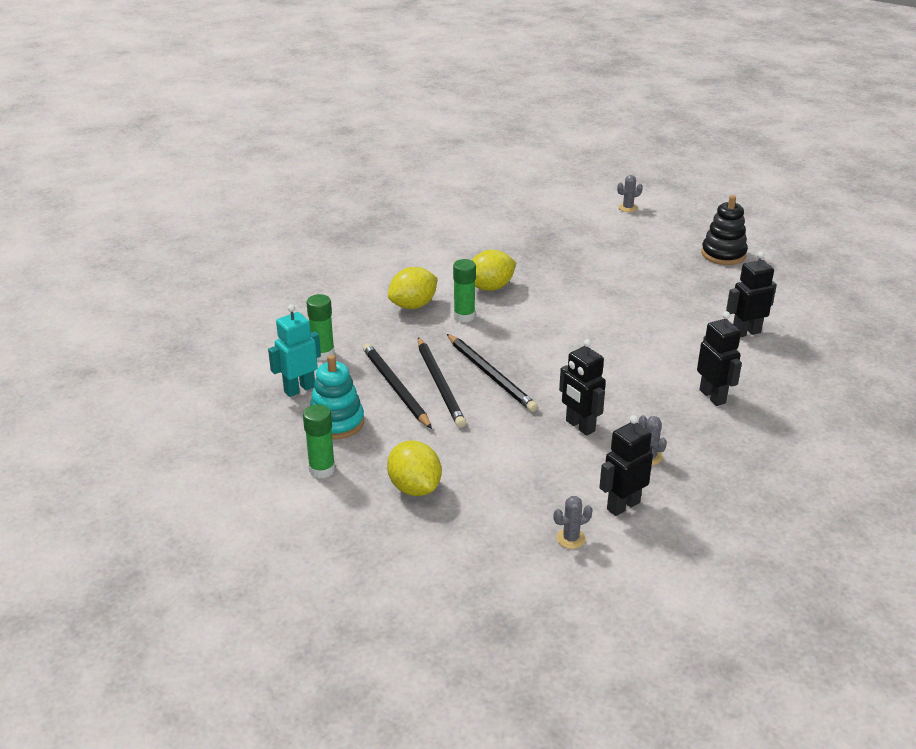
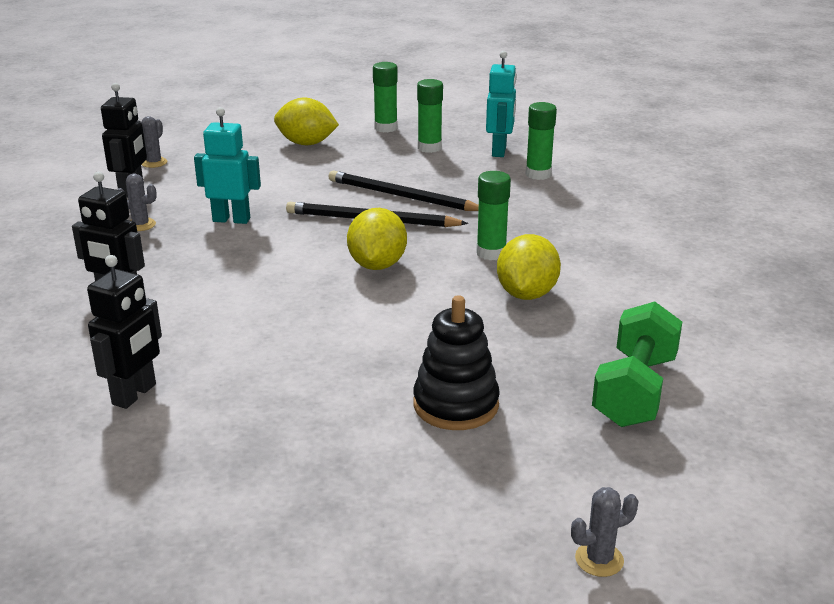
camera: 135 degrees right, 5 degrees down
turquoise stacking toy [310,355,364,439] -> green glue stick [417,79,443,153]
black pencil [363,343,432,429] -> none
yellow lemon [388,267,438,309] -> yellow lemon moved to [347,208,407,270]
black robot [559,339,606,436] -> turquoise robot [194,107,261,224]
grey cactus [617,175,643,212] -> grey cactus turned 45 degrees clockwise [571,487,639,577]
black stacking toy [701,195,748,265] -> black stacking toy moved to [413,295,500,430]
none -> green dumbbell [592,302,682,427]

